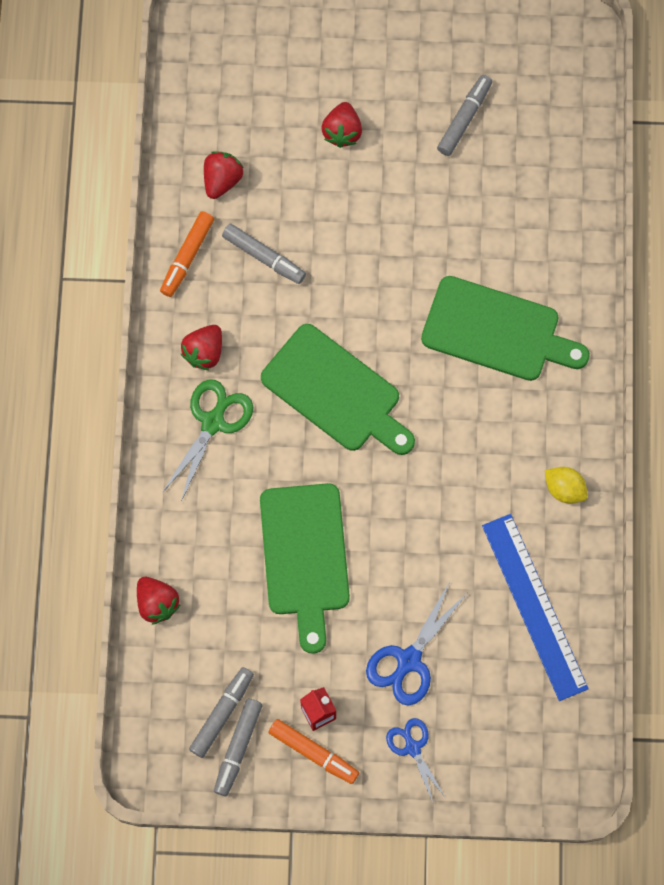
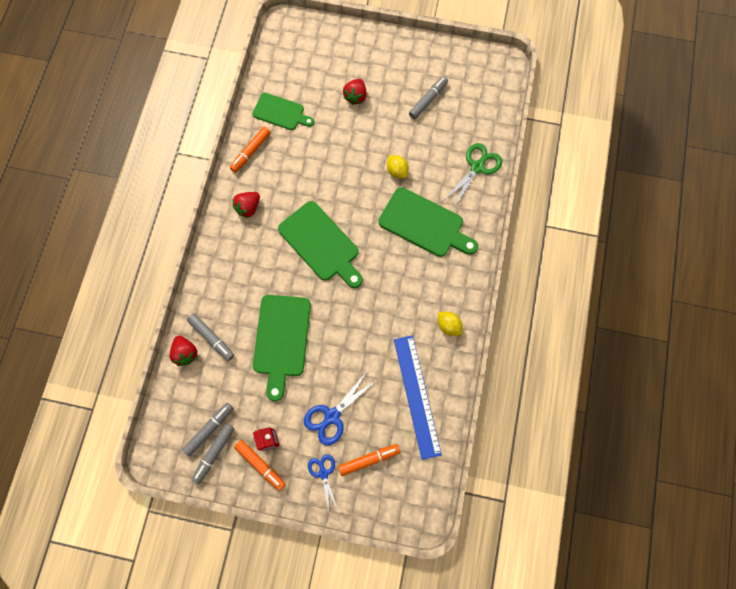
camera: 10 degrees right, 0 degrees up
green scissors [162,379,253,502] -> green scissors moved to [443,143,502,207]
red strawberry [204,151,243,199] -> green cutting board [252,93,314,130]
grey marker [222,224,306,284] -> grey marker moved to [187,314,234,361]
none -> orange marker [338,444,400,476]
none -> yellow lemon [387,155,409,178]

